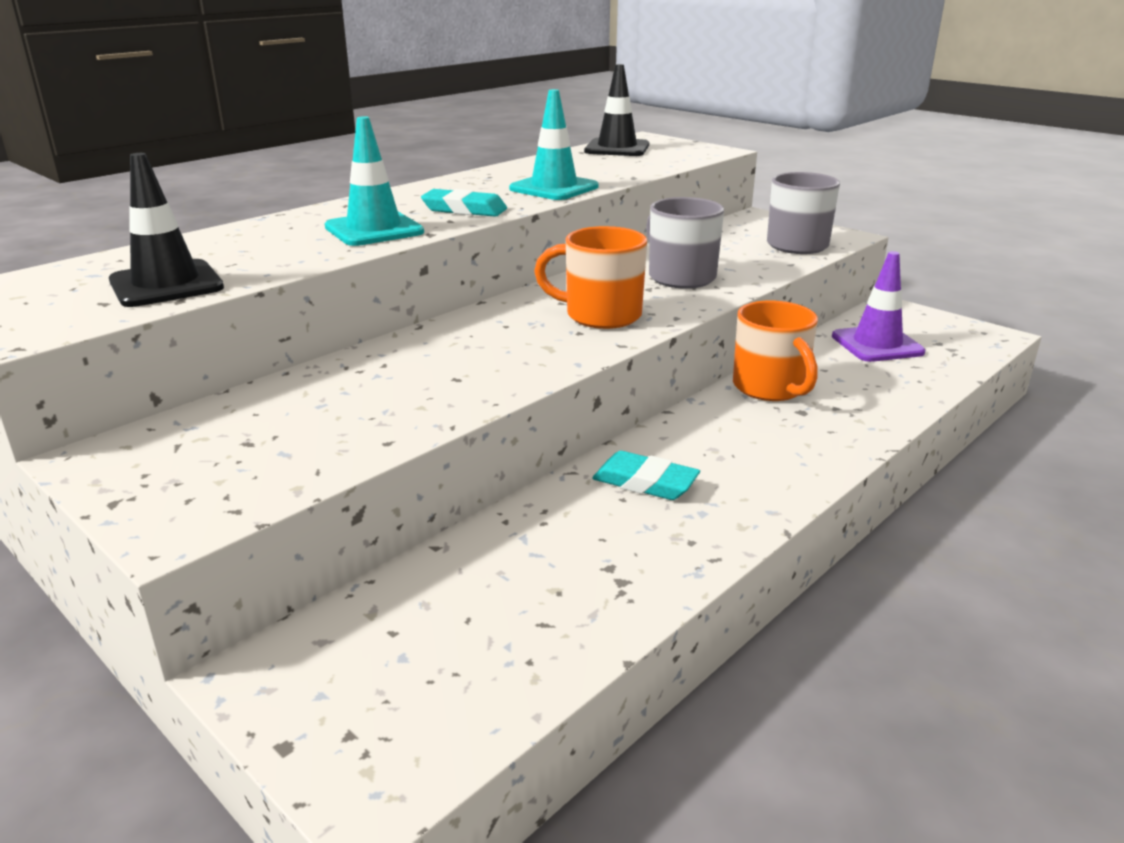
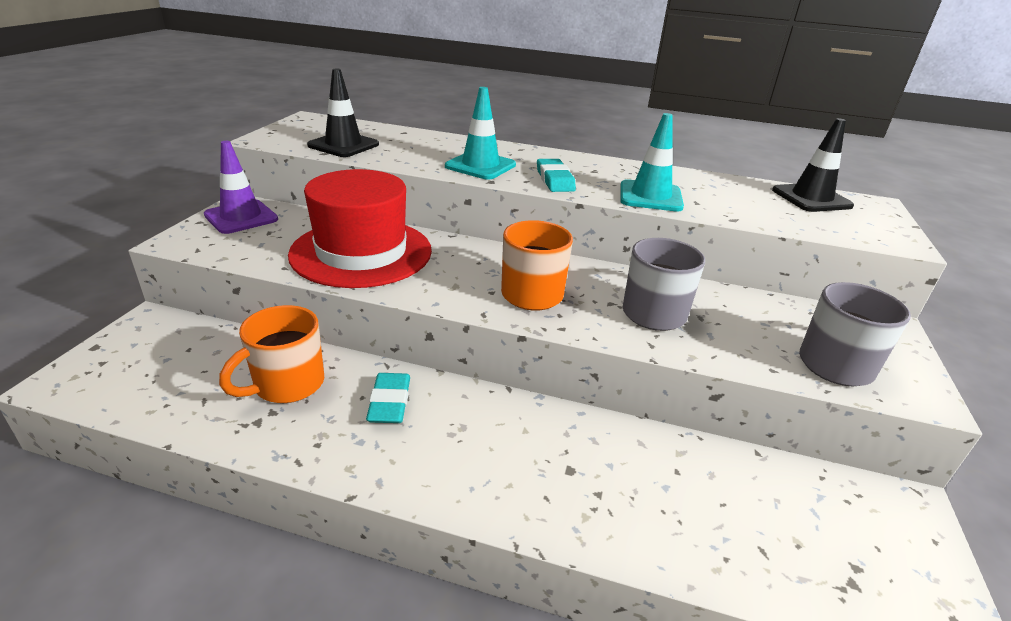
camera: 60 degrees right, 5 degrees up
orange mug [733,300,818,401] -> orange mug moved to [219,305,324,403]
purple traffic cone [832,251,925,362] -> purple traffic cone moved to [204,141,278,234]
none -> red hat [288,169,432,288]

